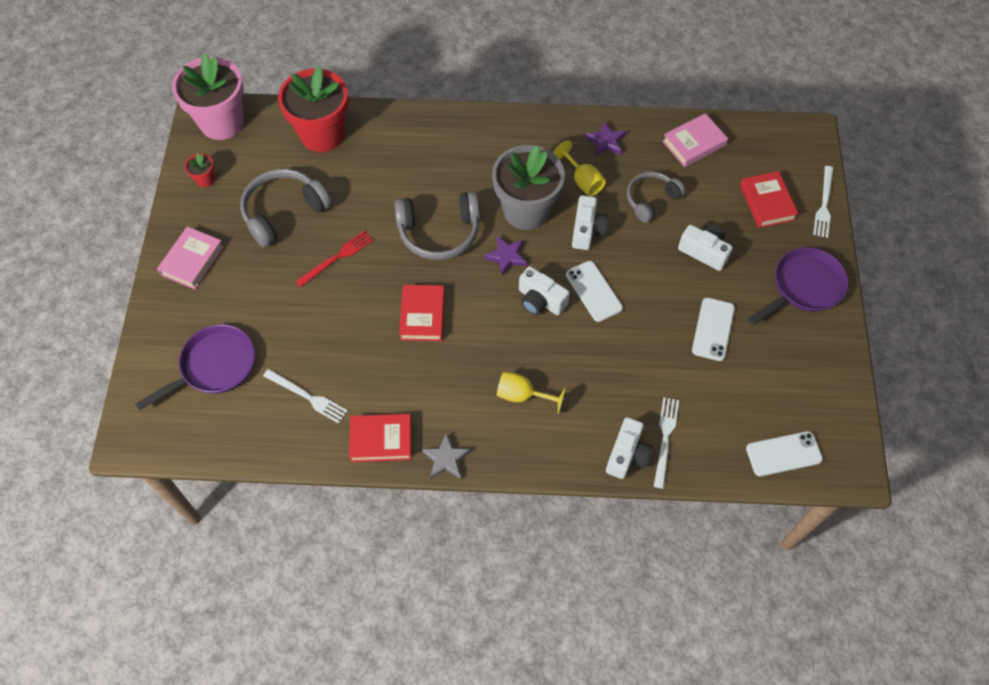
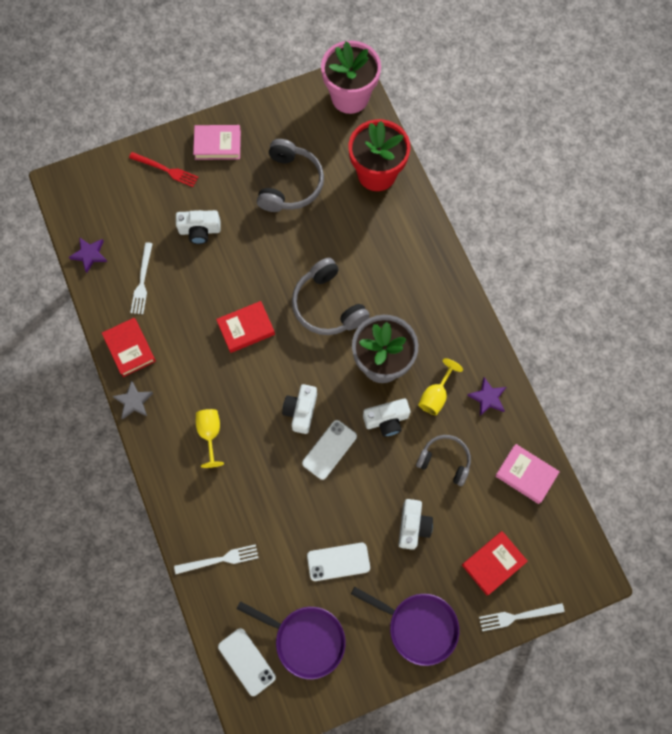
camera: 65 degrees right, 10 degrees up
purple pan [136,324,255,410] -> purple pan moved to [237,601,346,679]
red flower pot [185,154,215,187] -> none
grey headphones [240,169,331,248] -> grey headphones turned 75 degrees clockwise [257,139,324,212]
red fork [295,230,373,287] -> red fork moved to [129,152,199,187]
purple star [483,236,527,276] -> purple star moved to [69,237,107,273]
white camera [606,417,653,479] -> white camera moved to [176,210,221,244]

